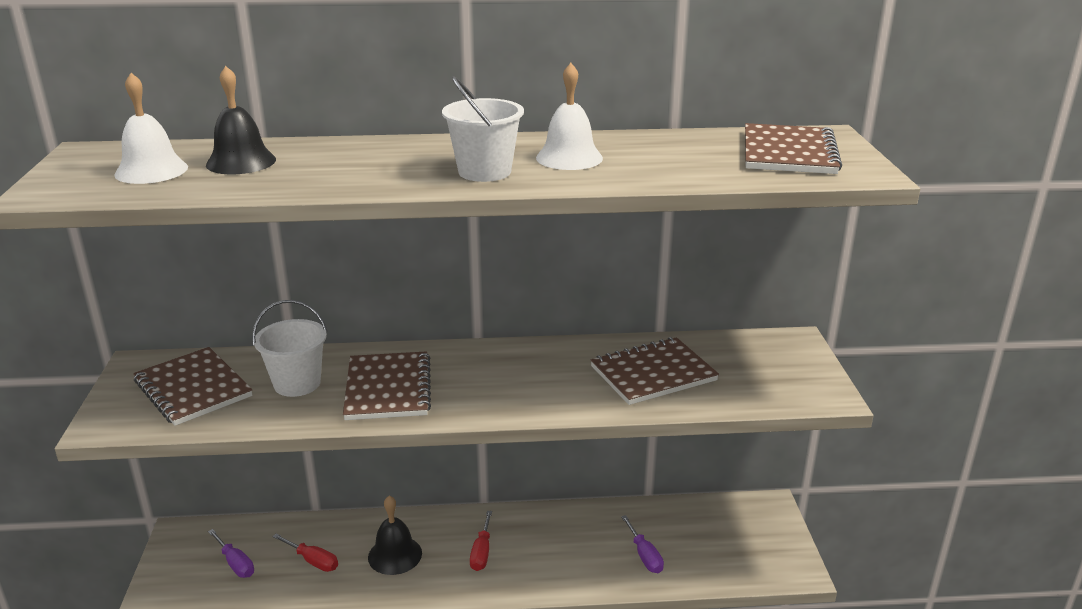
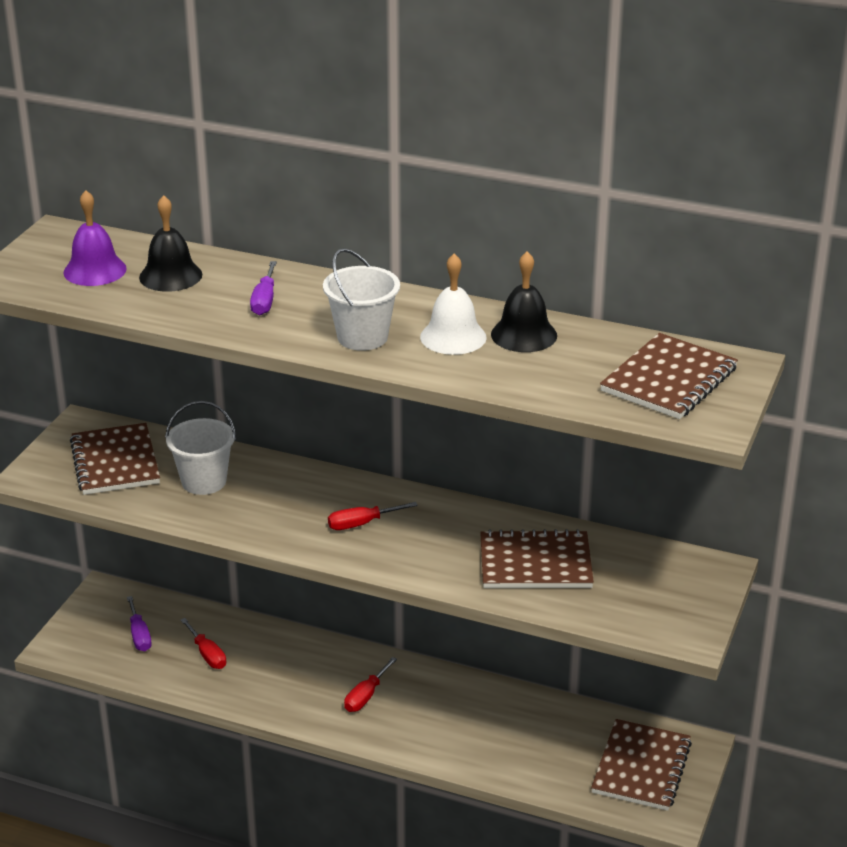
camera: 25 degrees right, 5 degrees up
white bell [114,73,188,184] -> purple bell [63,190,127,286]
brown notebook [343,351,431,420] -> brown notebook moved to [591,719,692,811]
black bell [368,496,422,575] -> black bell moved to [491,251,557,352]
purple screwdriver [621,515,664,573] -> purple screwdriver moved to [250,261,277,315]
none -> red screwdriver [328,502,418,530]

